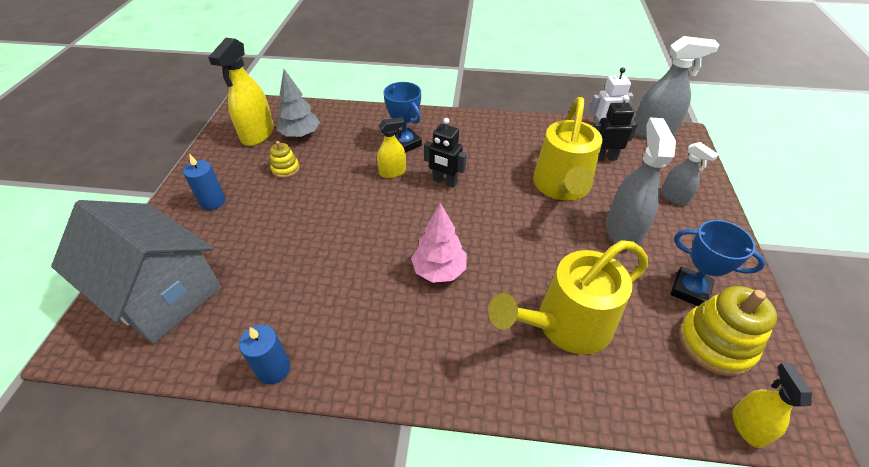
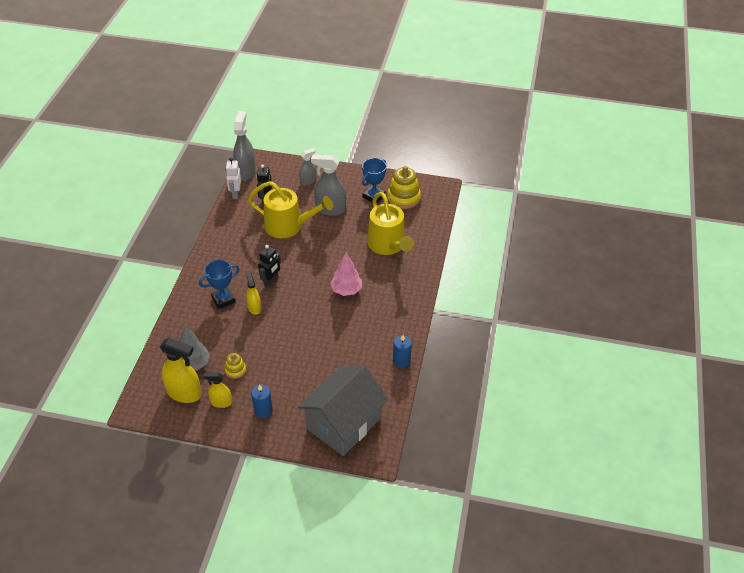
camera: 85 degrees left, 0 degrees up
yellow spray bottle [733,363,812,448] -> yellow spray bottle moved to [203,372,232,408]

